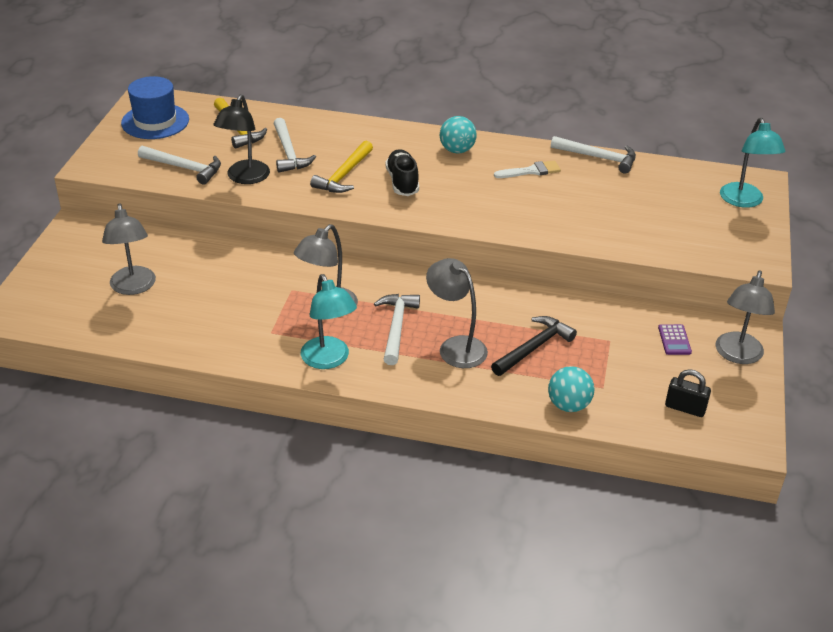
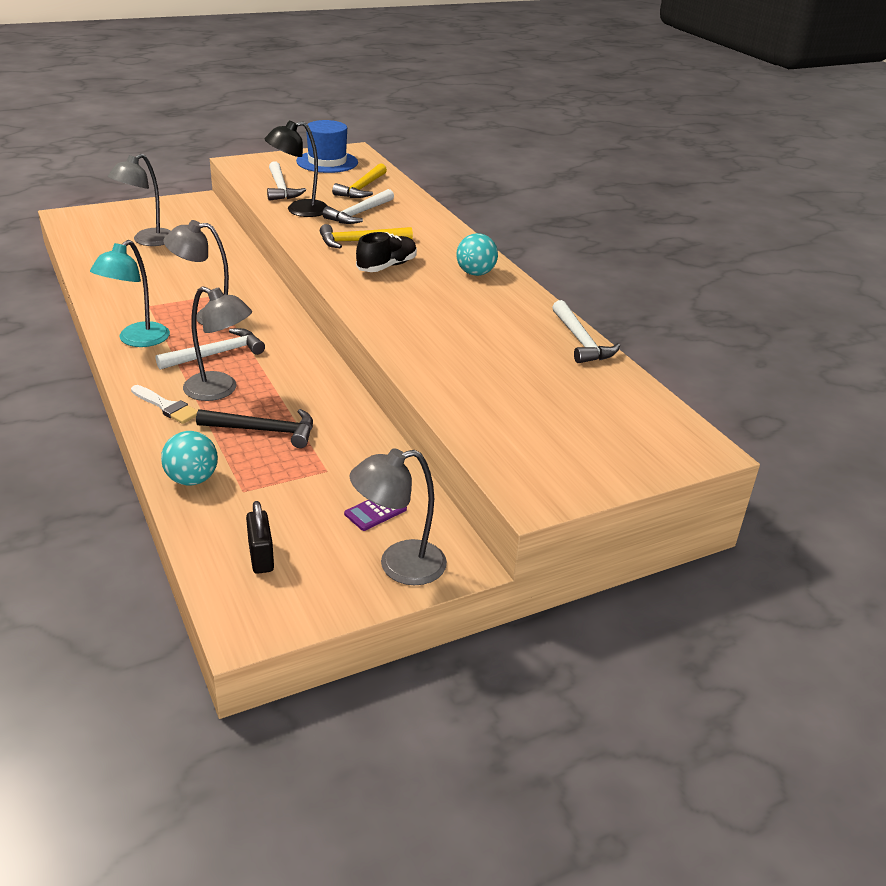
camera: 50 degrees right, 5 degrees down
grey lamp [426,258,488,368] -> grey lamp turned 105 degrees clockwise [183,286,252,401]
white brush [494,161,561,178] -> white brush moved to [131,385,198,424]
turquoise lamp [720,118,786,208] -> none

